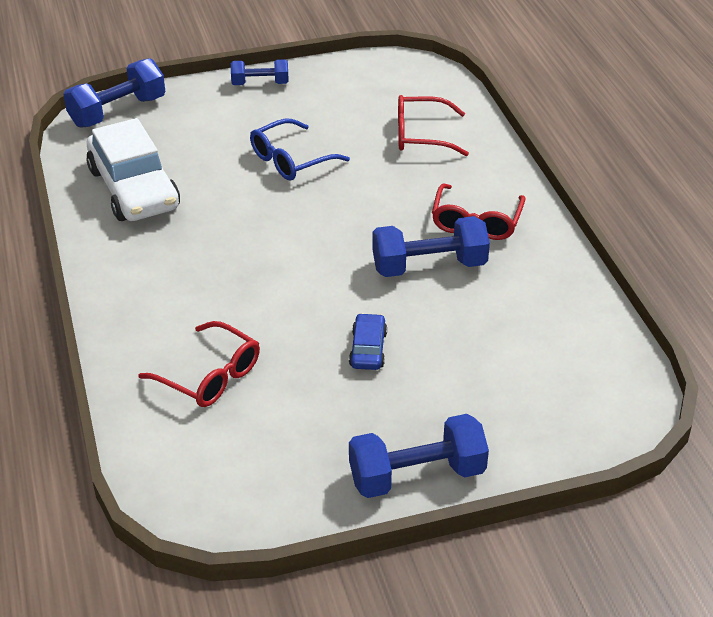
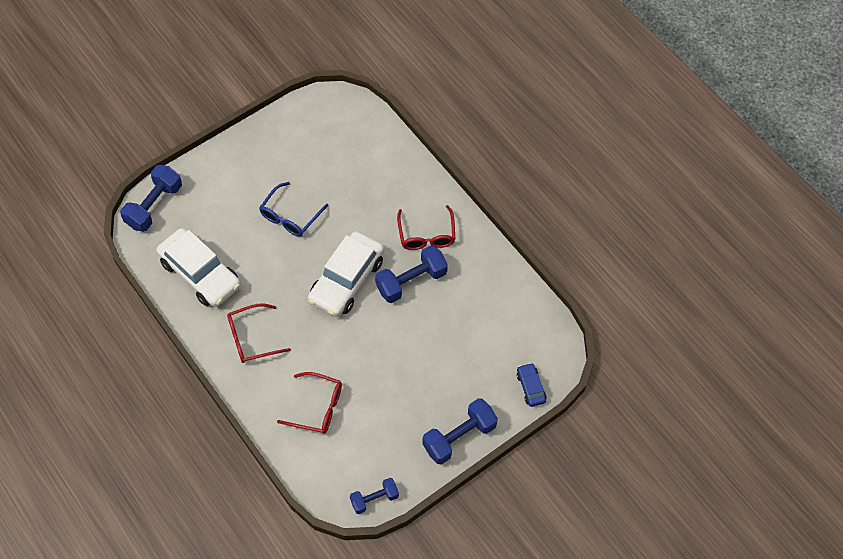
camera: 20 degrees left, 20 degrees up
blue dumbbell [231,59,289,85] -> blue dumbbell moved to [350,478,399,514]
blue car [349,313,387,370] -> blue car moved to [517,363,546,407]
red glasses [398,95,469,156] -> red glasses moved to [227,303,291,363]
none -> white car [308,231,384,317]

